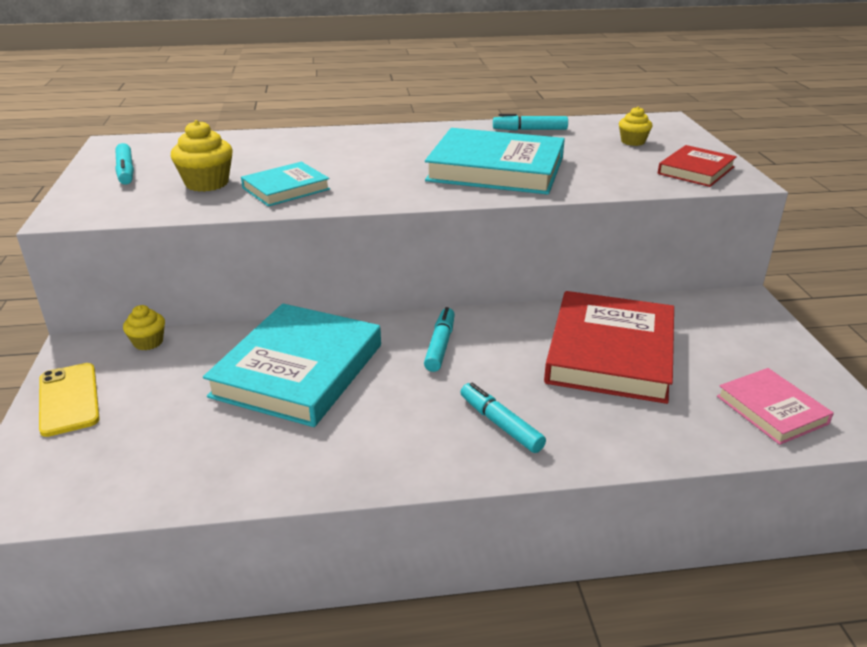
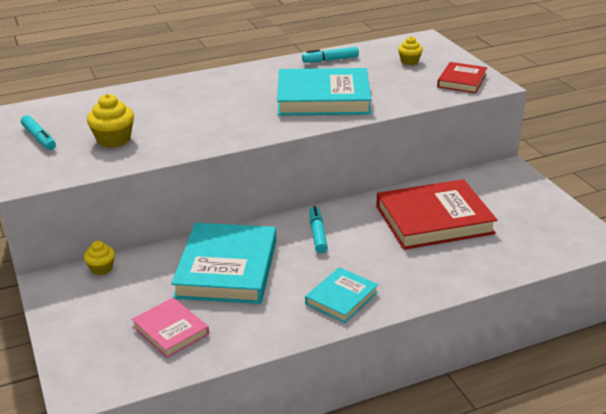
camera: 15 degrees left, 0 degrees up
yellow phone [39,363,100,437] -> none
turquoise book [241,162,330,207] -> turquoise book moved to [305,267,378,323]
turquoise marker [461,383,546,453] -> none
red book [544,291,674,404] -> red book turned 75 degrees clockwise [376,179,497,250]
pink book [717,368,834,445] -> pink book moved to [131,298,209,358]

